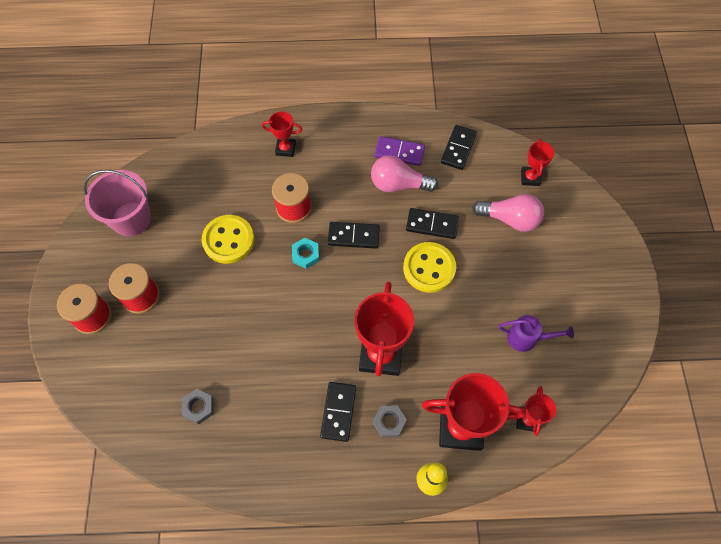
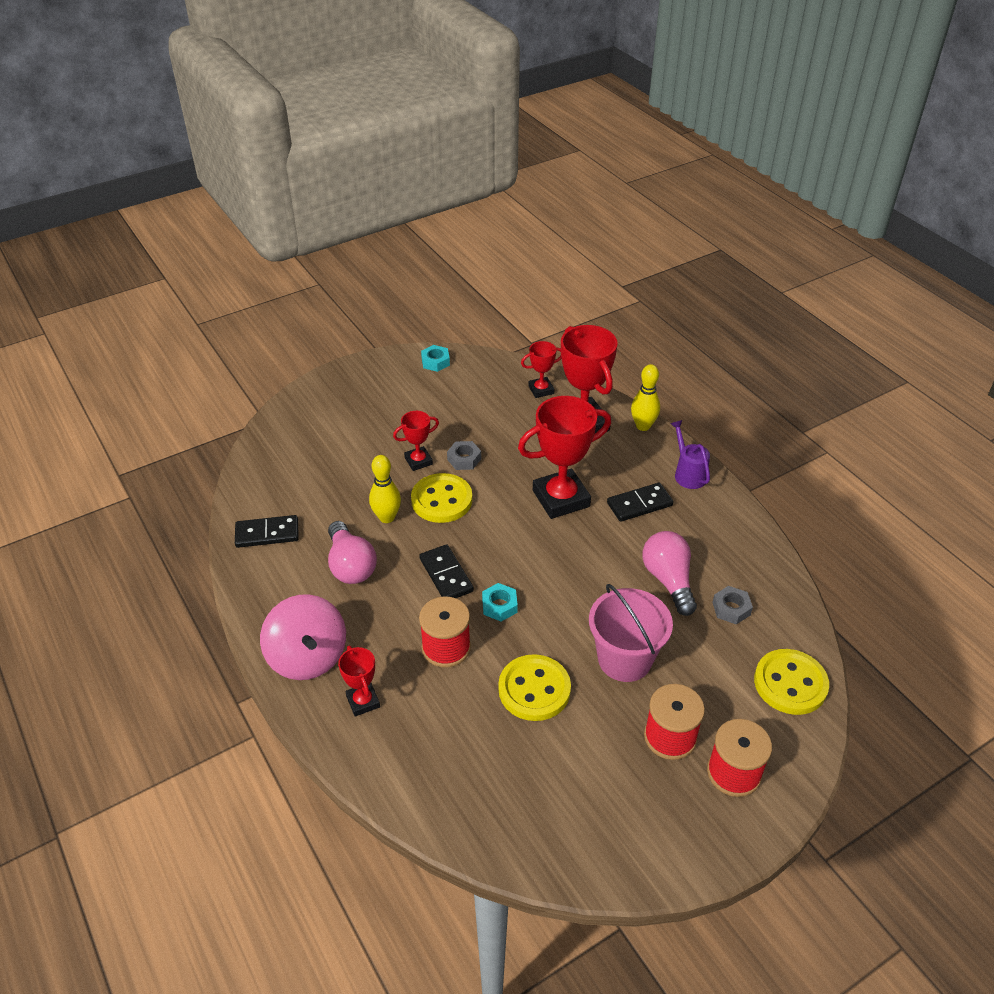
camera: 120 degrees left, 20 degrees down
pink bucket [84,170,151,236] -> pink bucket moved to [589,584,673,682]
grey nut [373,405,407,438] -> grey nut moved to [447,441,481,470]
purple domino [375,136,425,166] -> none
black domino [406,208,459,239] -> yellow bowling pin [369,455,401,523]
pink light bulb [472,194,544,232] -> pink light bulb moved to [642,531,697,616]
purple watering can [498,315,574,352] -> purple watering can moved to [671,420,710,489]
red trophy [521,139,554,186] -> red trophy moved to [393,411,439,471]
none -> pink spinning top [260,594,346,680]
none -> turquoise nut [421,345,450,372]
none -> yellow button [754,649,829,715]

